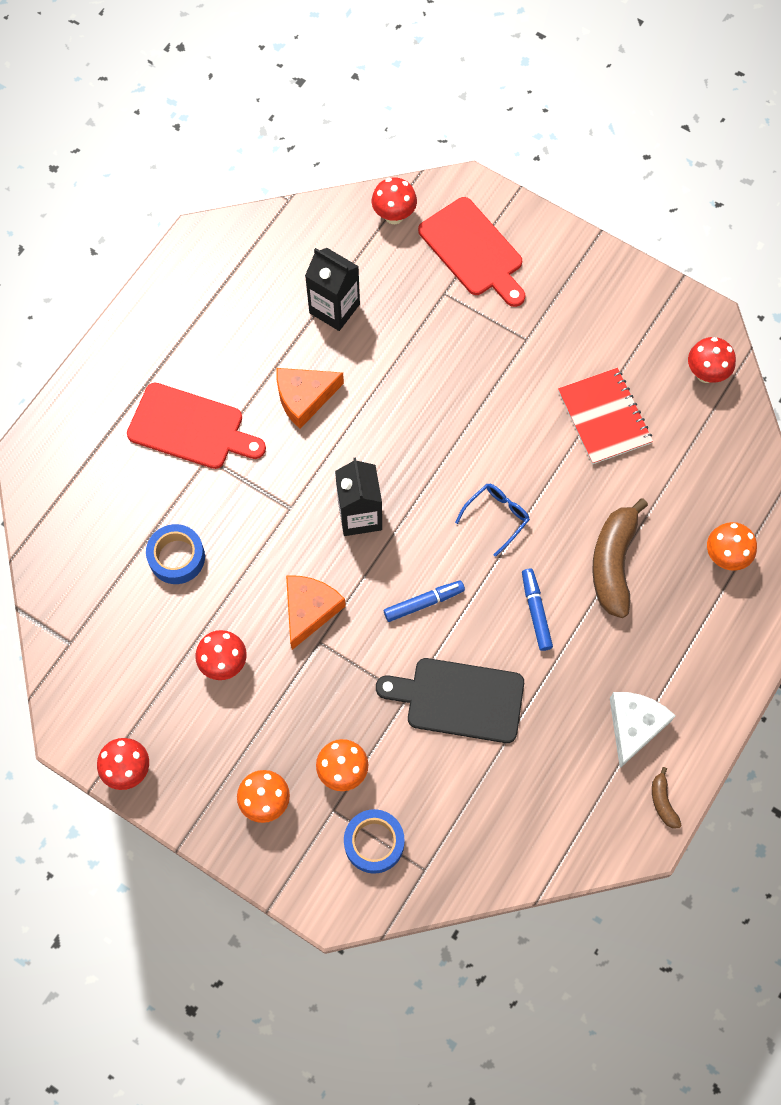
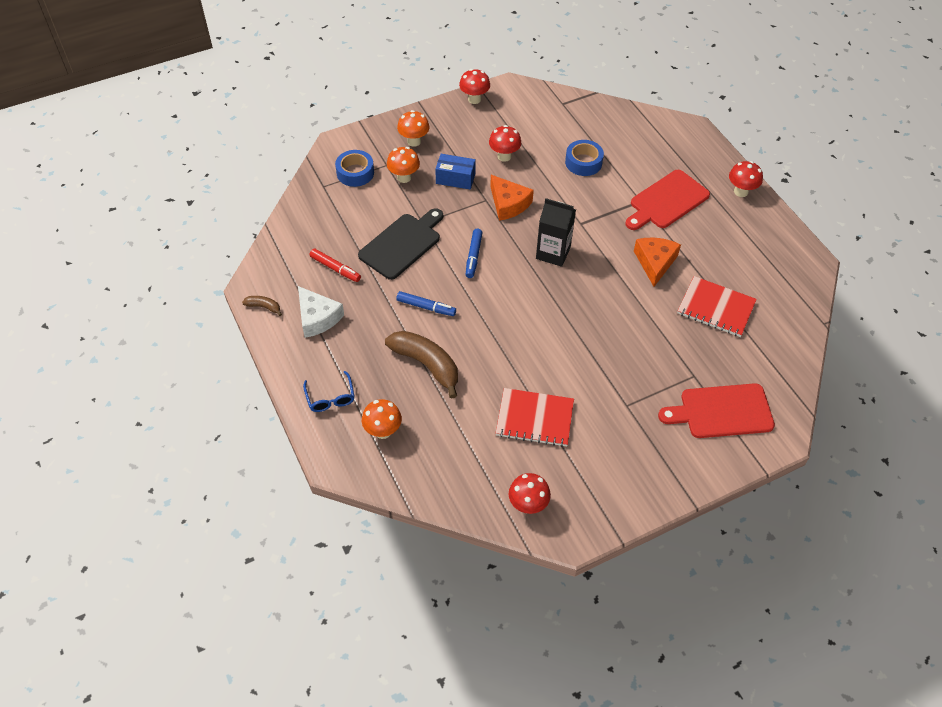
camera: 120 degrees right, 15 degrees down
black carton [305,248,360,331] -> red notebook [678,276,757,337]
red mushroom [372,178,417,224] -> red mushroom moved to [729,161,763,197]
blue glasses [455,484,530,557] -> blue glasses moved to [303,371,355,412]
none -> red marker [310,248,361,282]
none -> blue box [435,154,476,190]

